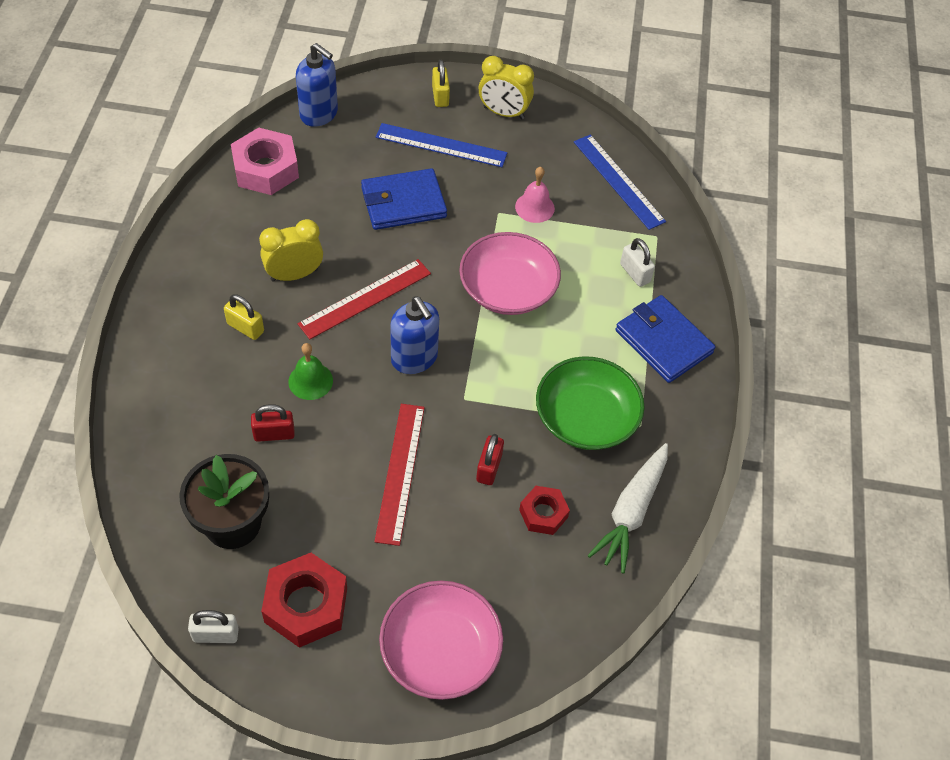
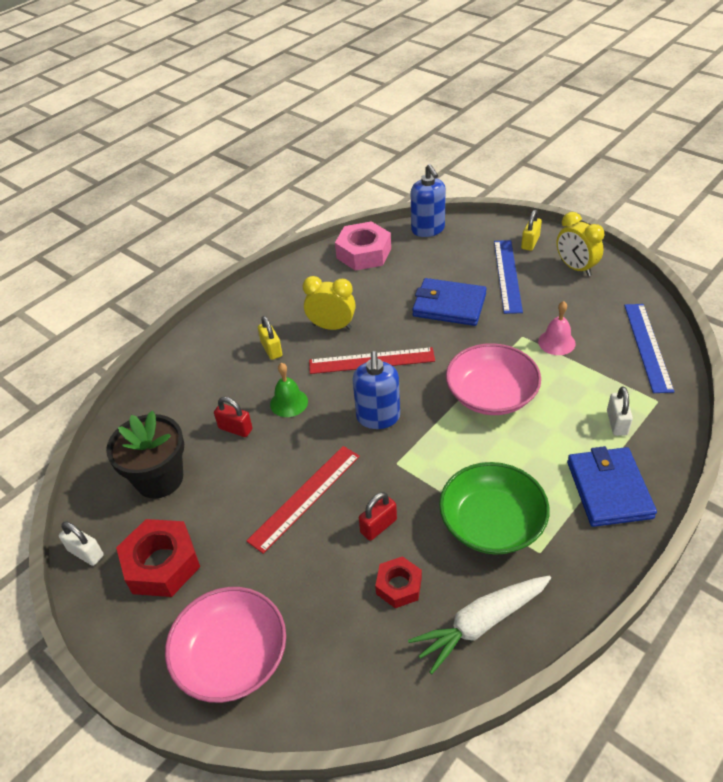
camera: 40 degrees right, 10 degrees down
blue ruler [376,123,507,167] -> blue ruler turned 45 degrees clockwise [494,240,523,314]

